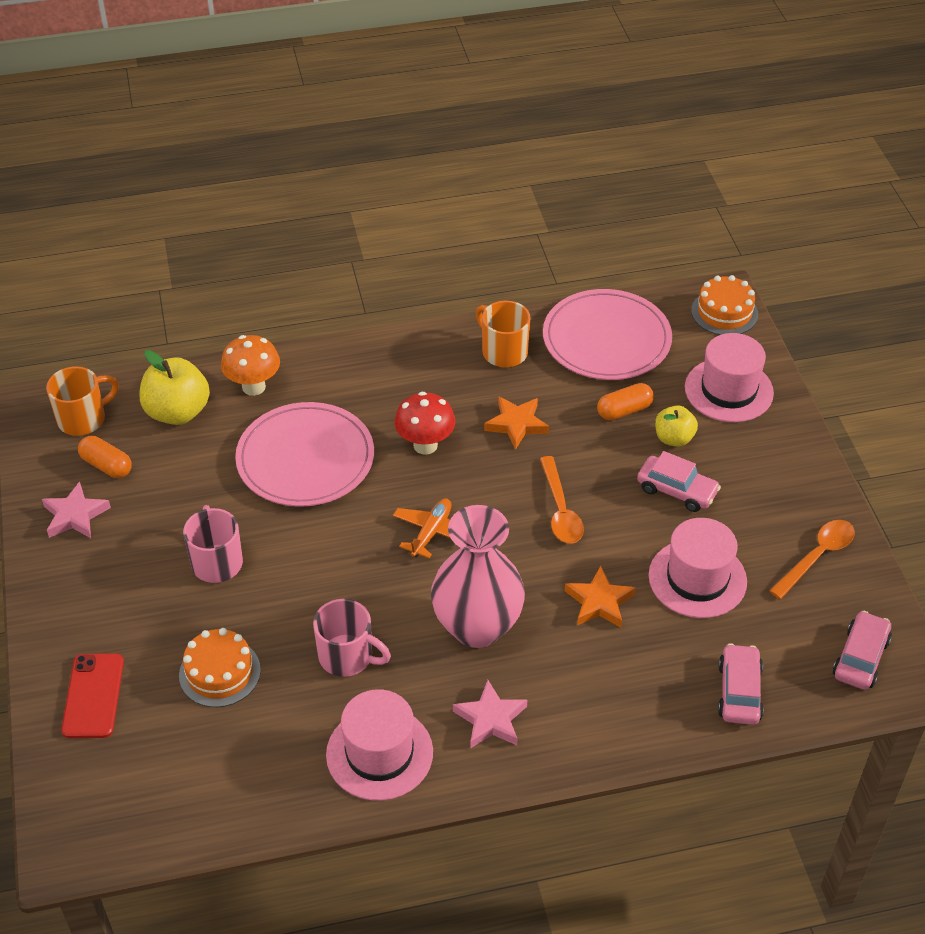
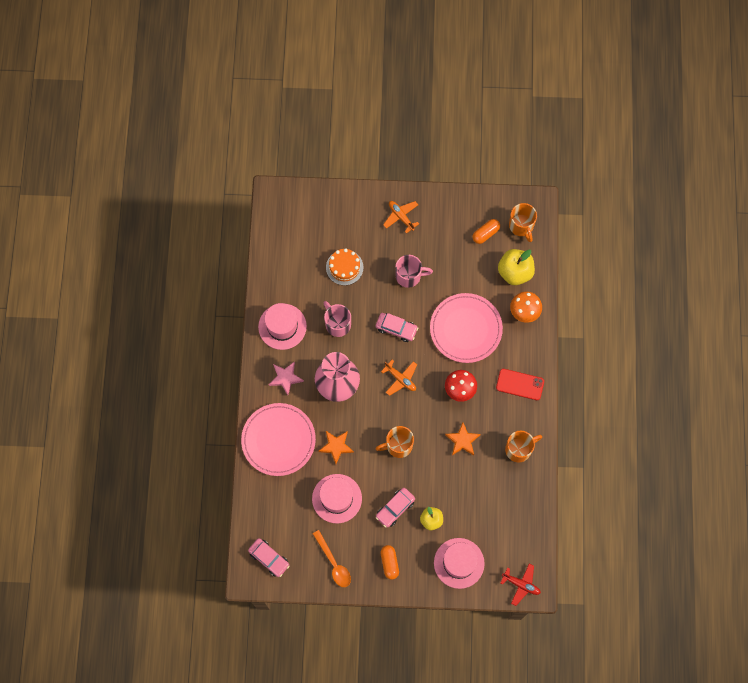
camera: 105 degrees right, 25 degrees up
pink star [42,481,111,538] -> none
red phone [61,653,124,738] -> red phone moved to [496,369,544,400]
pink mug [313,599,391,677] -> pink mug turned 105 degrees clockwise [324,301,351,337]
orange spoon [540,456,584,544] -> orange mug [376,426,414,458]
pink plate [543,289,672,380] -> pink plate moved to [241,403,316,476]
orange capsule [597,383,654,420] -> orange capsule moved to [381,545,399,580]
orange cake [691,275,758,335] -> red plane [500,563,541,606]
pink car [718,643,764,725] -> pink car moved to [376,313,418,342]
none -> orange plane [383,201,419,234]

